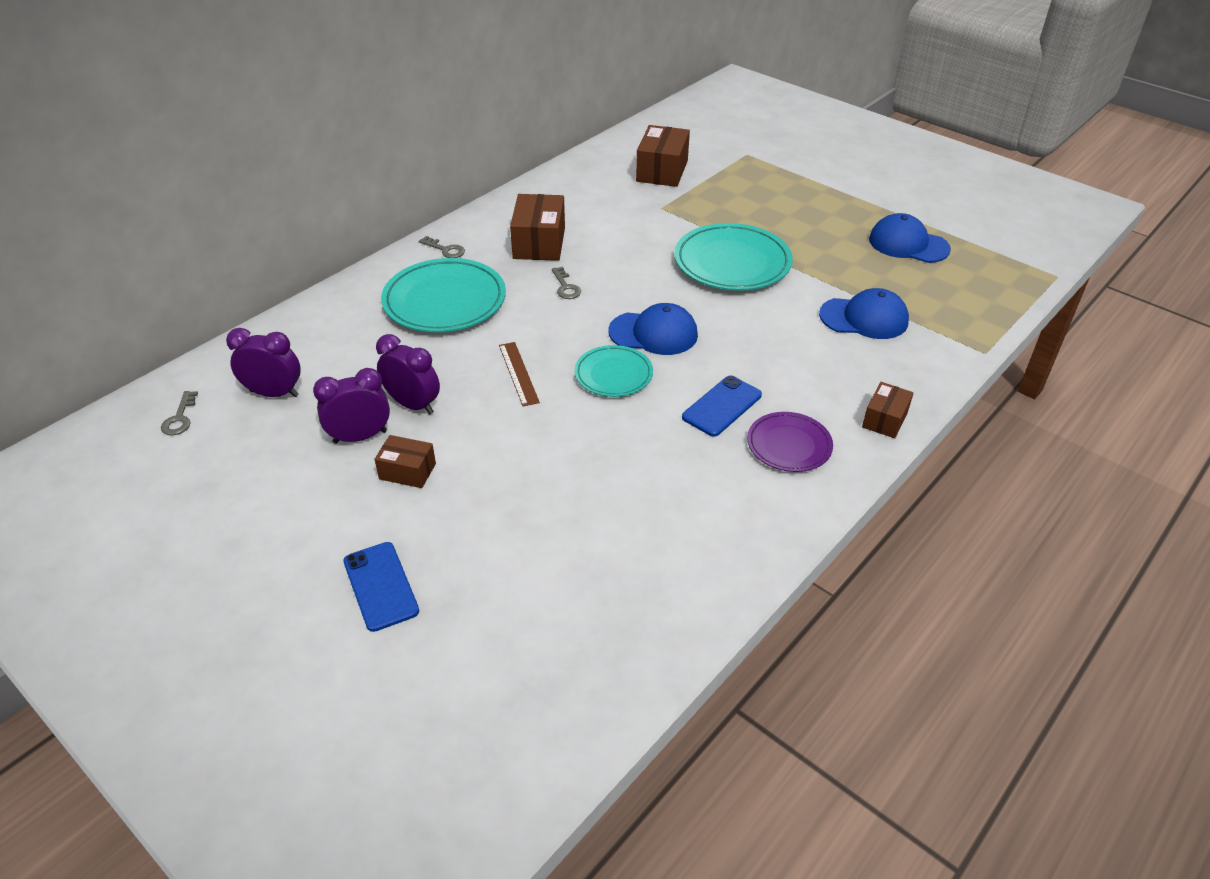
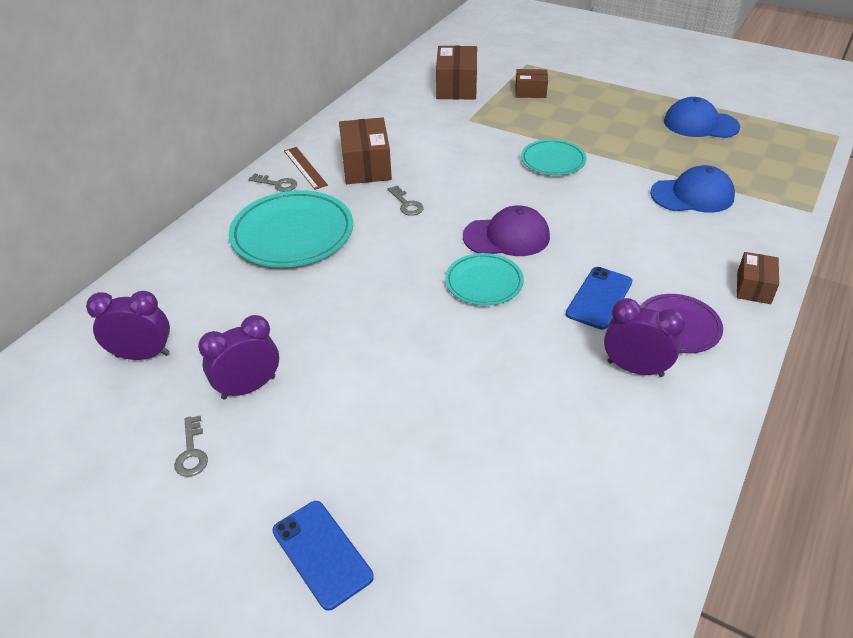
camera: 10 degrees left, 0 degrees up
grey key [161,391,198,435] -> grey key moved to [174,416,208,477]
brown box [374,435,436,488] -> brown box moved to [515,69,548,98]
purple clock [376,334,440,415] -> purple clock moved to [604,298,686,377]
brown ruler [499,342,540,406] -> brown ruler moved to [284,147,328,190]
blue cap [608,303,698,355] -> purple cap [463,205,550,256]
turquoise plate [674,223,793,291] -> turquoise plate [521,139,587,175], size x0.59

